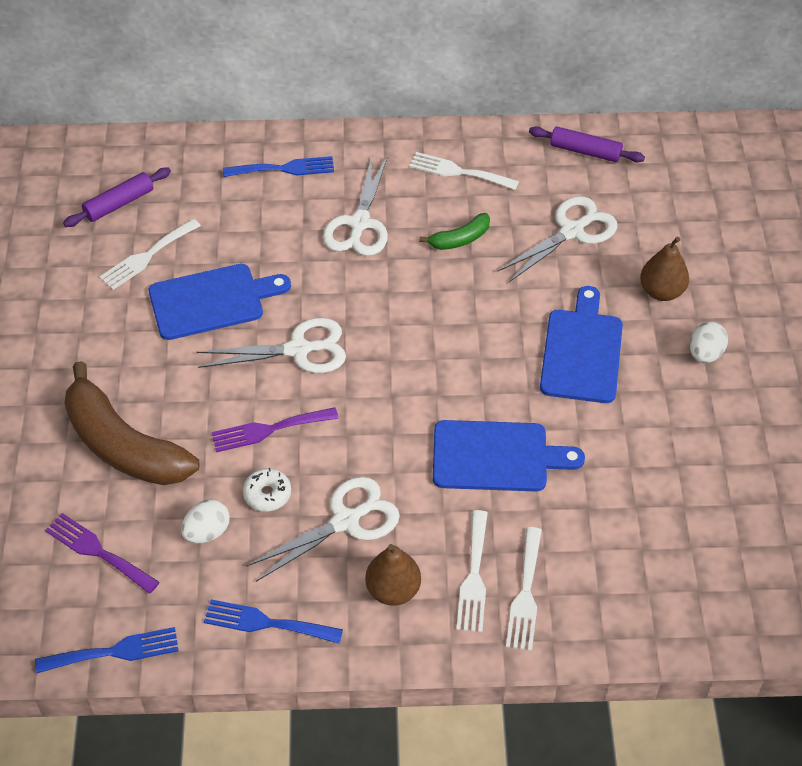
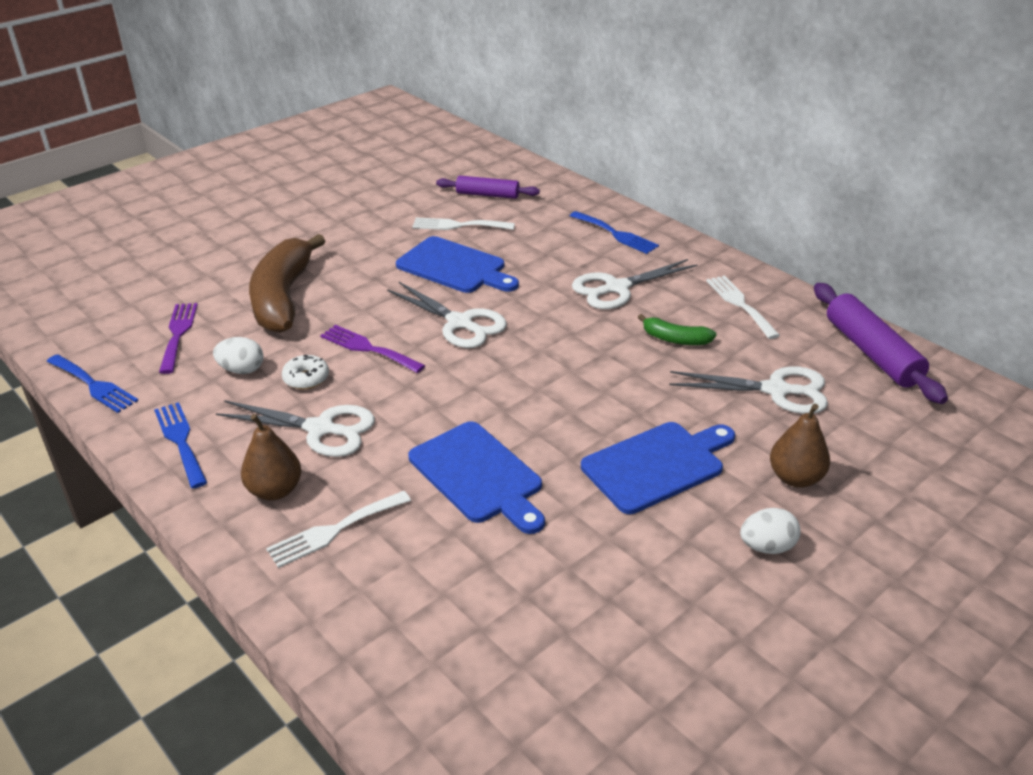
camera: 50 degrees right, 15 degrees down
white fork [506,527,542,651] -> none
purple rolling pin [529,127,645,162] -> purple rolling pin [814,283,948,404], size x1.56

